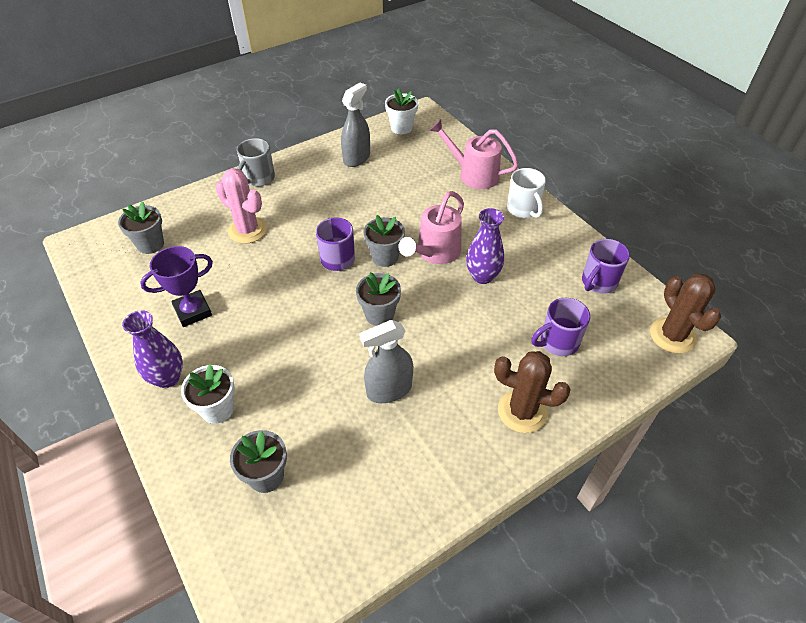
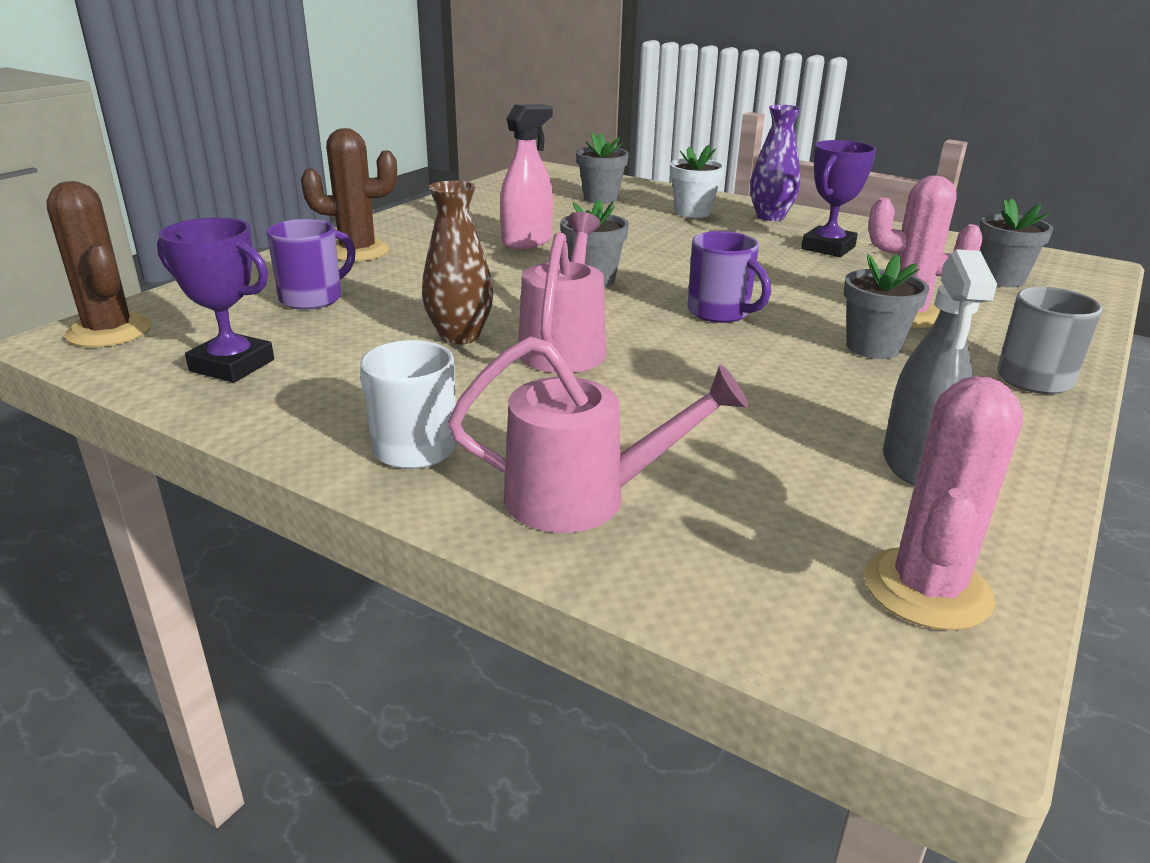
camera: 155 degrees right, 20 degrees down
grey spray bottle [359,320,413,403] -> pink spray bottle [500,104,553,249]
grey flower pot [363,215,405,267] -> grey flower pot moved to [844,254,929,359]
white flower pot [385,88,418,134] -> pink cactus [864,376,1023,631]
purple vase [466,208,504,284] -> brown vase [422,180,493,344]
purple mug [582,239,630,294] -> purple trophy [157,217,274,383]

